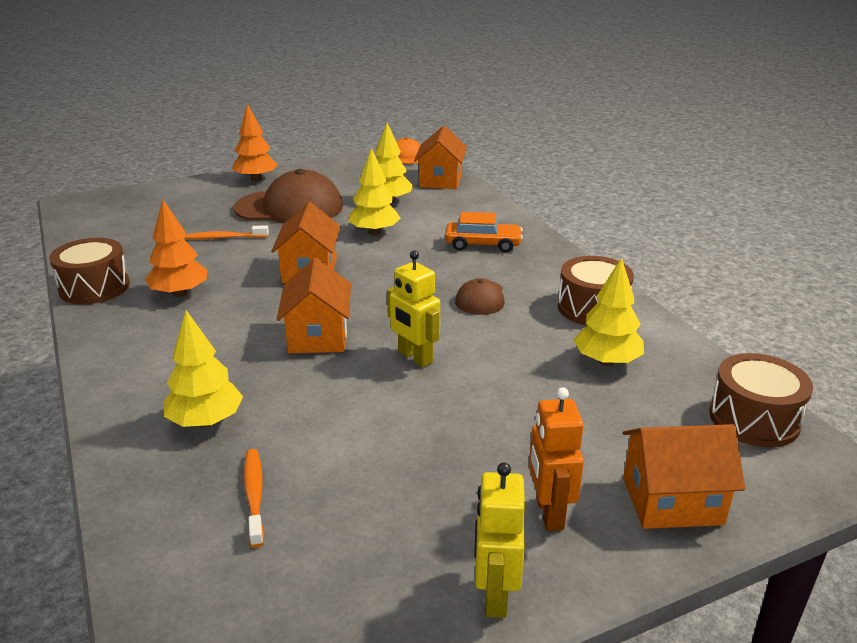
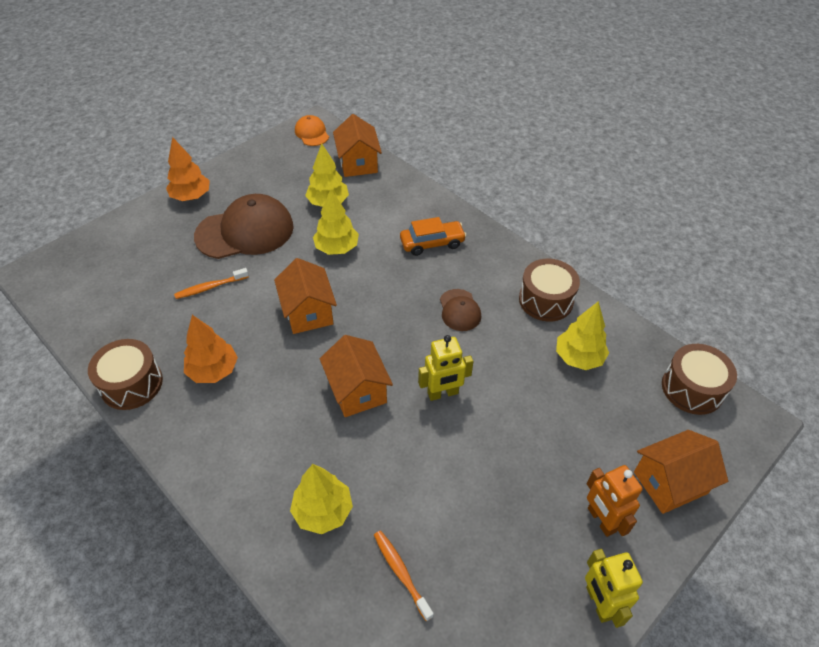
camera: 20 degrees left, 20 degrees up
yellow robot [387,251,440,367] -> yellow robot turned 45 degrees counterclockwise [418,335,474,401]

